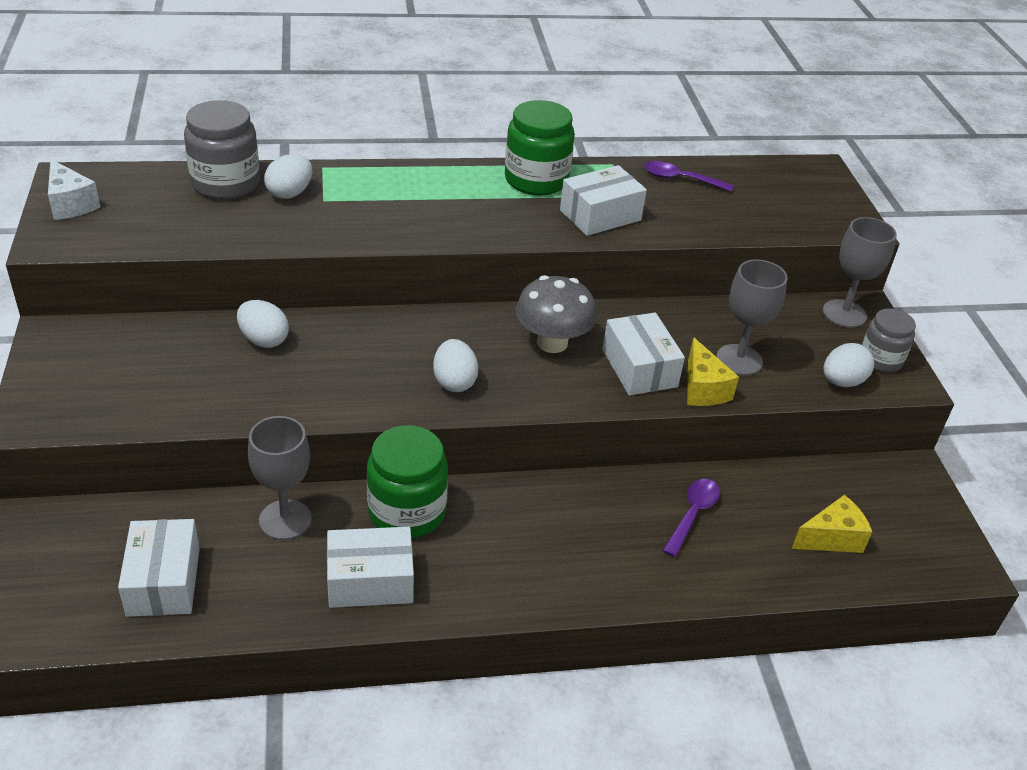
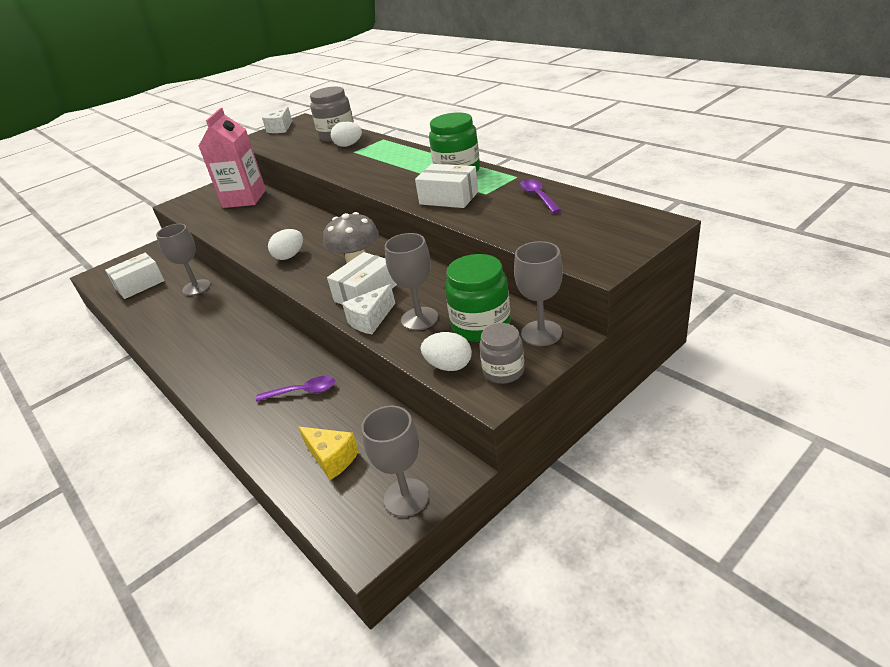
camera: 65 degrees right, 5 degrees down
white egg [237,300,289,348] -> none
white box [327,527,414,608] -> none
green jar [367,425,448,538] -> green jar moved to [445,254,511,342]
yellow cheese [687,337,739,406] -> white cheese [342,284,395,334]
none -> pink carton [199,108,266,208]
none -> grey goblet [361,405,429,517]

